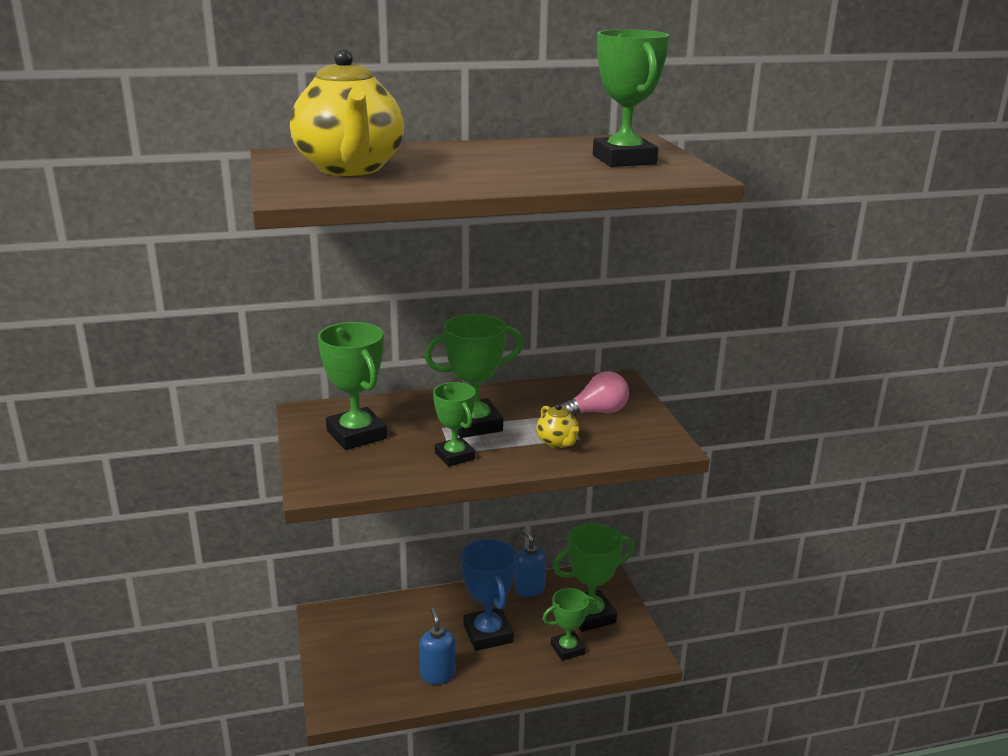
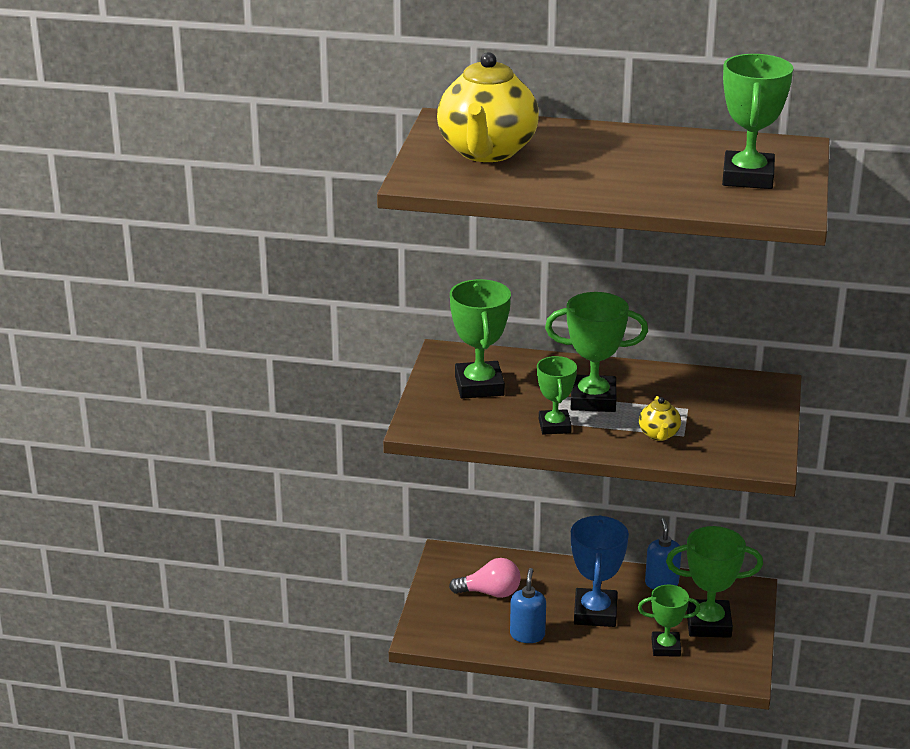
camera: 25 degrees right, 5 degrees up
pink light bulb [561,371,629,416] -> pink light bulb moved to [449,558,521,598]

